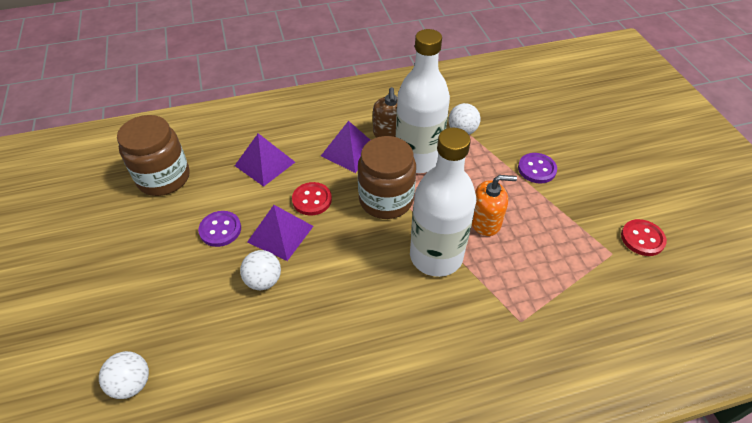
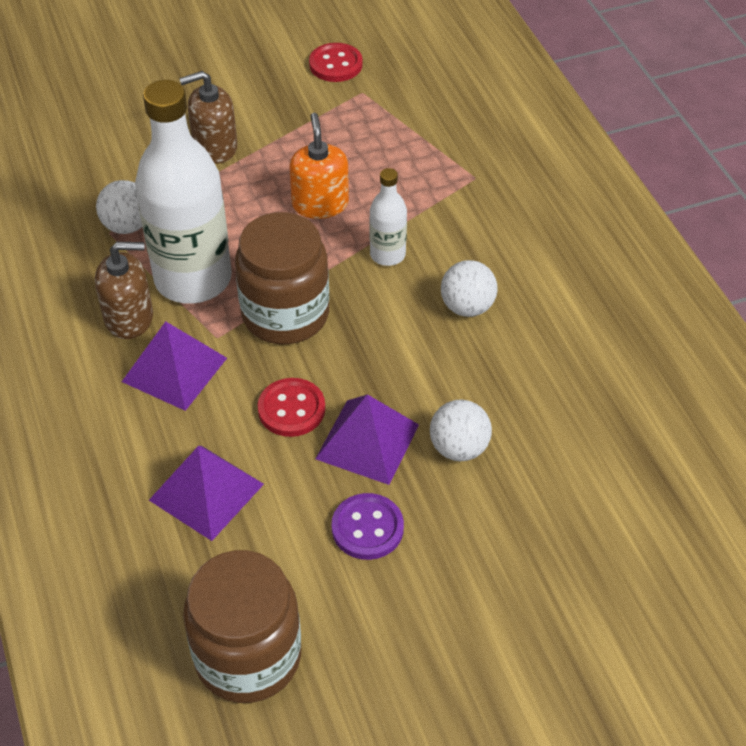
camera: 95 degrees left, 0 degrees up
white ball [99,351,149,399] -> white ball moved to [441,260,498,317]
white bottle [410,128,476,277] -> white bottle [370,168,407,266], size x0.47
purple button [518,153,557,184] -> brown soap dispenser [179,71,237,164]

